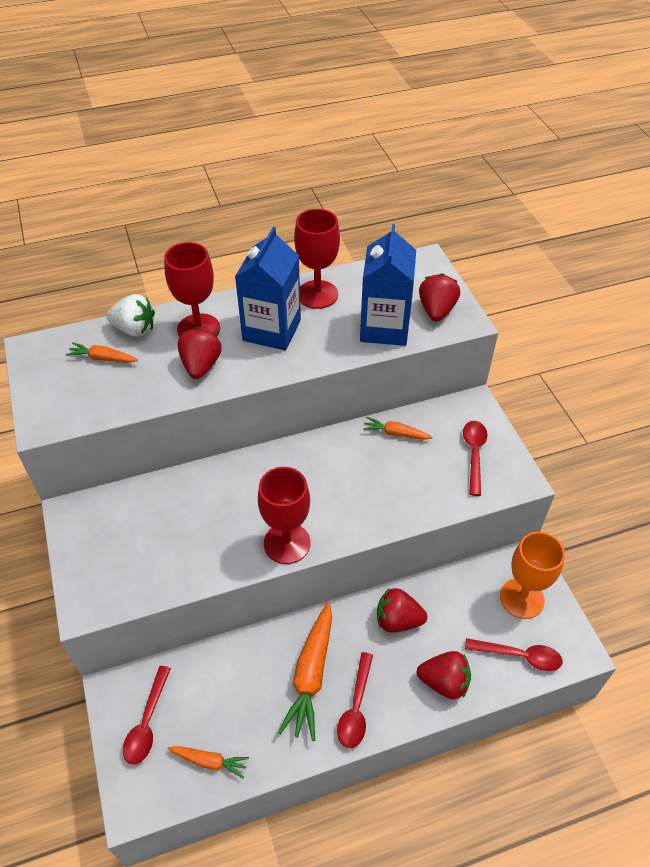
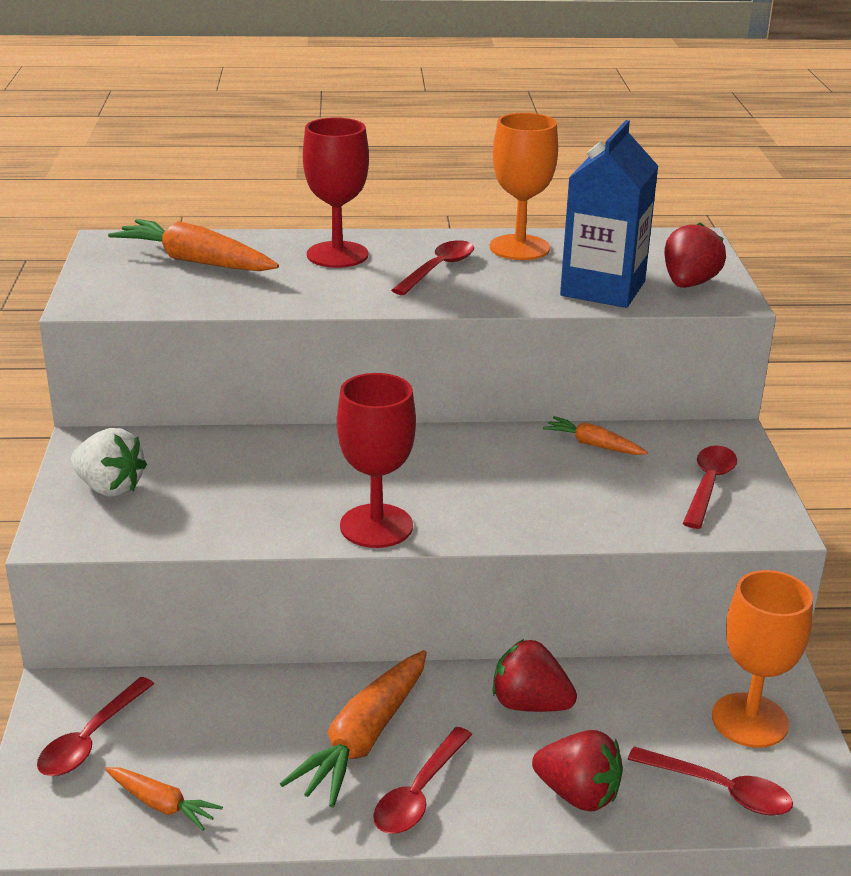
camera: 15 degrees right, 20 degrees down
orange carrot [66,343,138,363] -> orange carrot [108,219,279,271], size x1.84
white strawberry [106,294,155,337] -> white strawberry moved to [71,428,147,497]
red strawberry [178,328,222,379] -> none
blue carton [235,227,301,350] -> red spoon [391,240,474,295]
red goblet [294,209,340,309] -> orange goblet [490,113,558,260]

